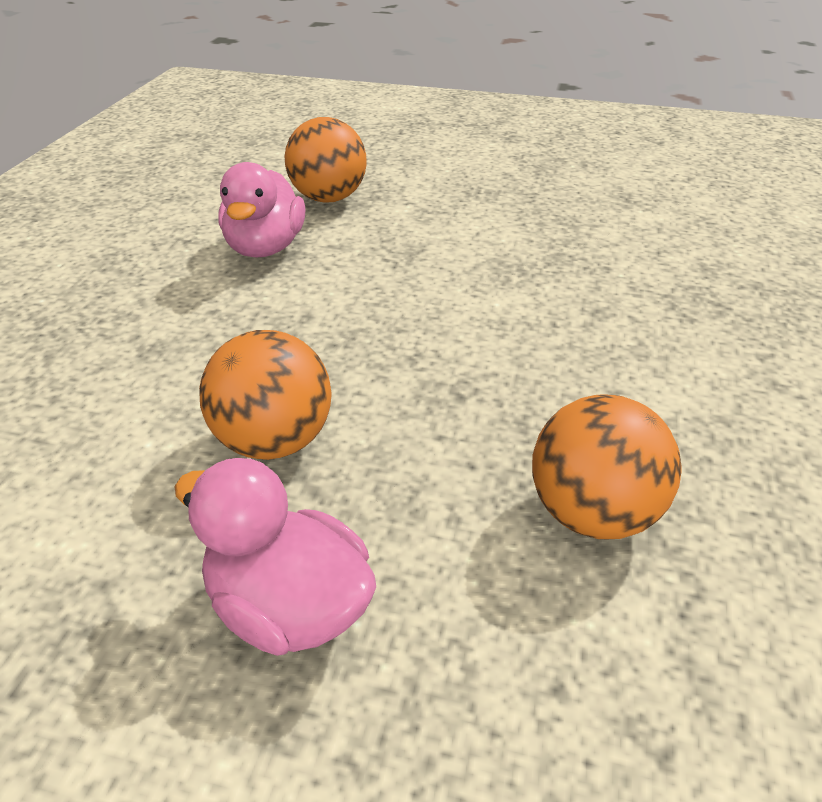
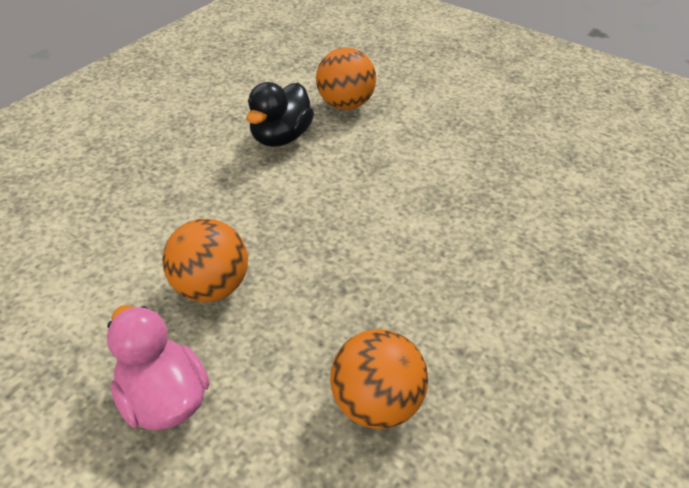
camera: 20 degrees right, 5 degrees up
pink duck [218,162,305,257] -> black duck [246,82,314,147]

